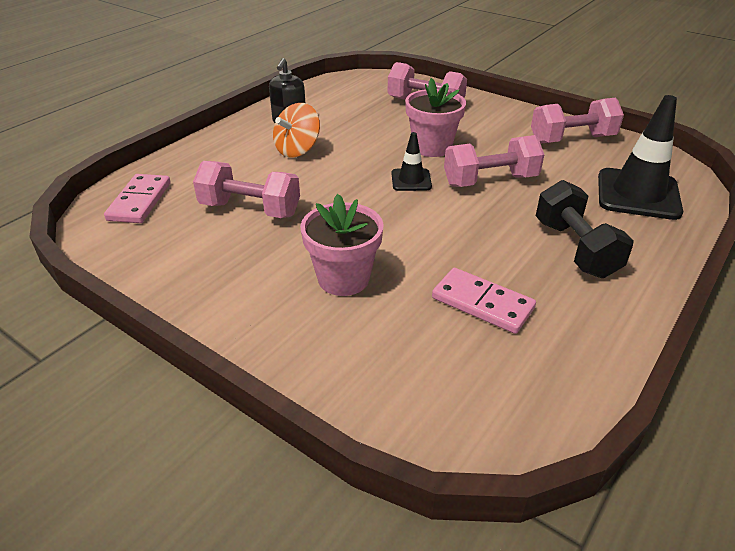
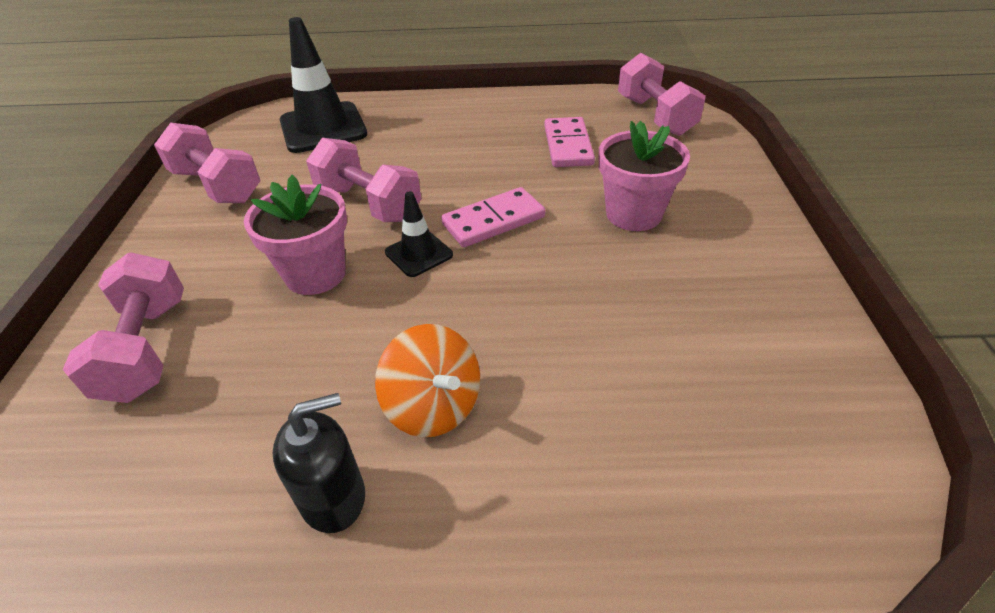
camera: 125 degrees left, 5 degrees up
pink domino [104,174,171,223] -> pink domino moved to [441,187,545,247]
pink dumbbell [193,161,300,218] -> pink dumbbell moved to [618,53,706,136]
orange spinning top [273,103,320,157] -> orange spinning top turned 45 degrees clockwise [375,324,480,437]
black dumbbell [536,180,634,278] -> none

